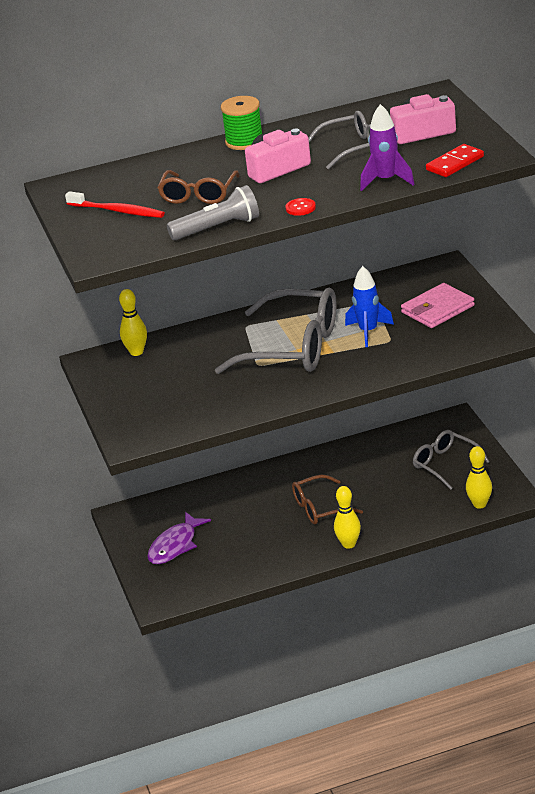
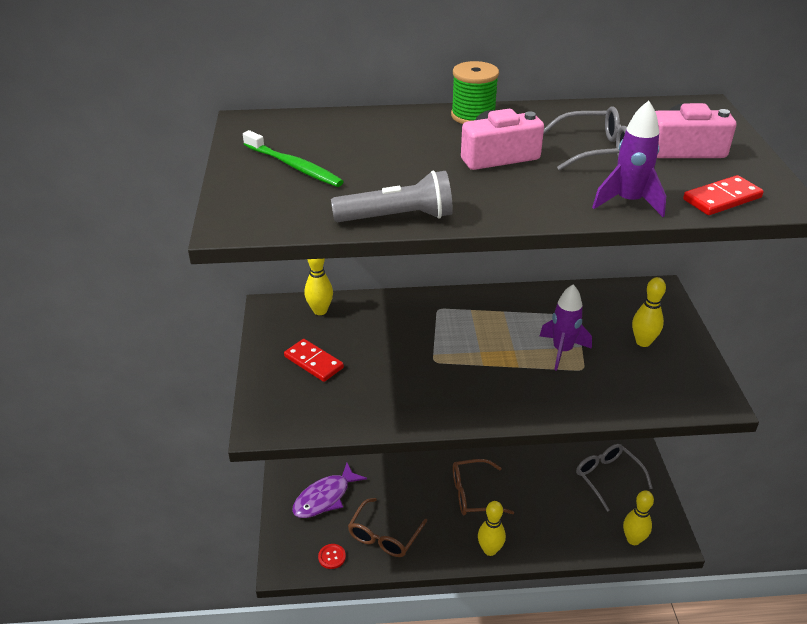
camera: 10 degrees right, 5 degrees up
red toothbrush [65,191,165,218] -> green toothbrush [243,130,344,187]
brown glasses [157,170,240,204] -> brown glasses moved to [348,498,427,557]
grey glasses [215,288,337,374] -> none
red button [286,198,316,216] -> red button moved to [318,544,346,569]
blue rocket [345,266,394,347] -> purple rocket [540,285,592,371]
pink wallet [401,283,475,328] -> yellow bowling pin [632,277,666,347]
none -> red domino [284,339,344,382]

